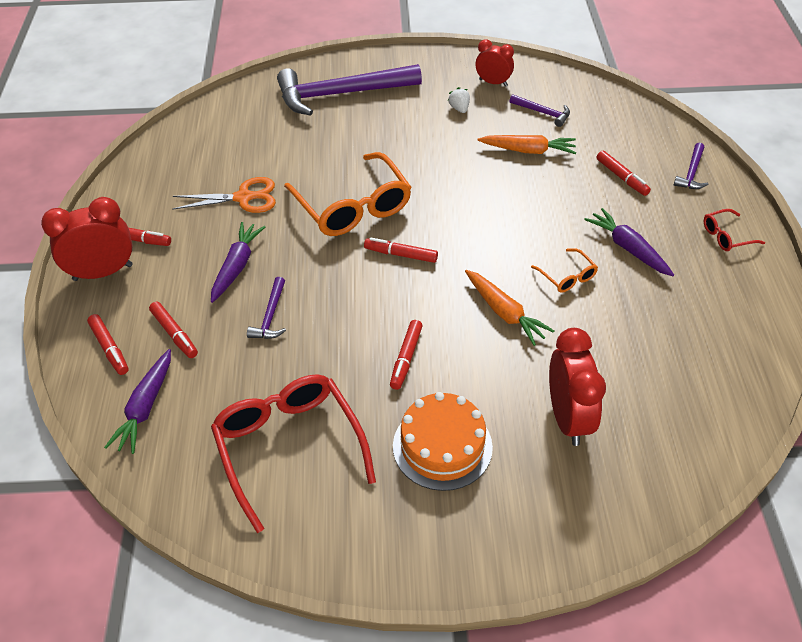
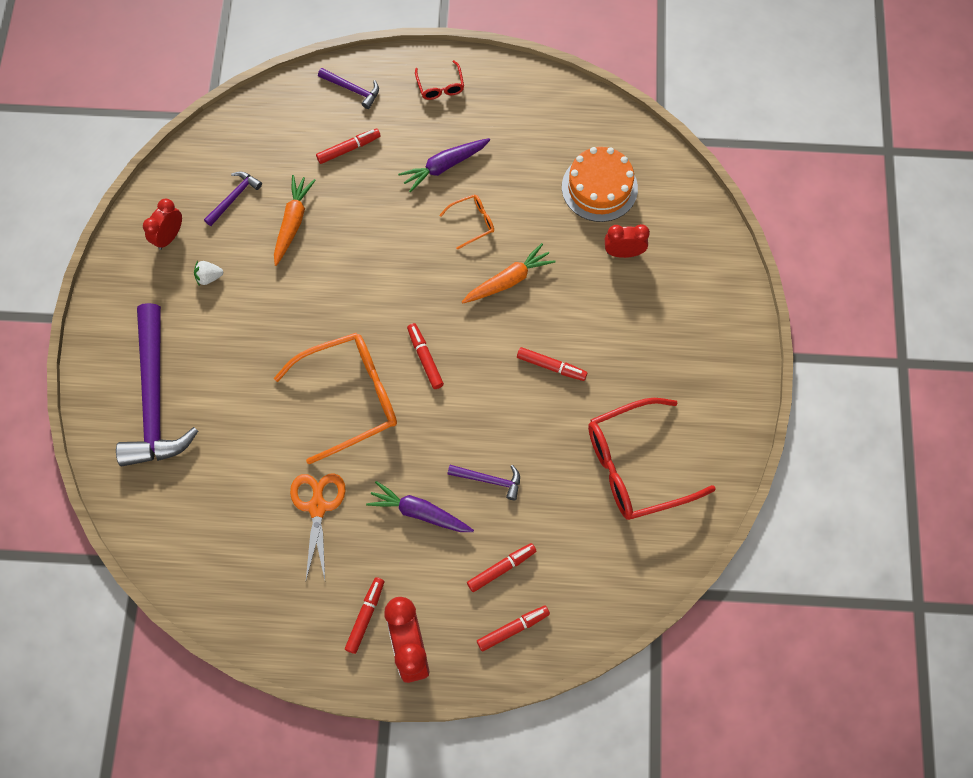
camera: 85 degrees left, 20 degrees up
purple carrot [104,349,171,454] -> none
red marker [364,237,438,263] -> red marker turned 135 degrees clockwise [407,323,444,389]
orange cake [393,392,493,491] -> orange cake moved to [562,147,638,222]
red clock [549,328,606,446] -> red clock [605,224,650,258], size x0.62

